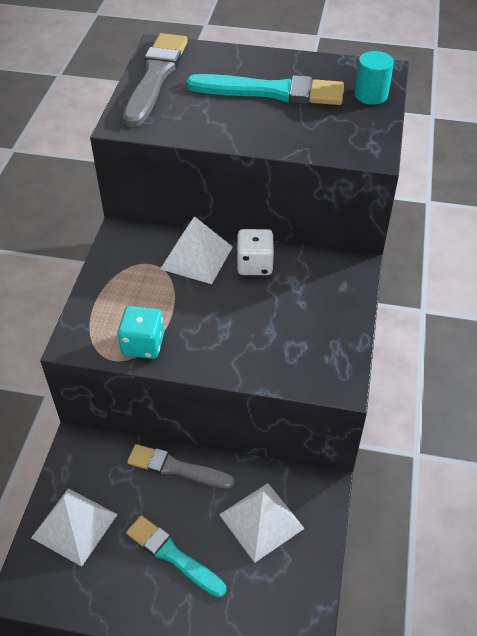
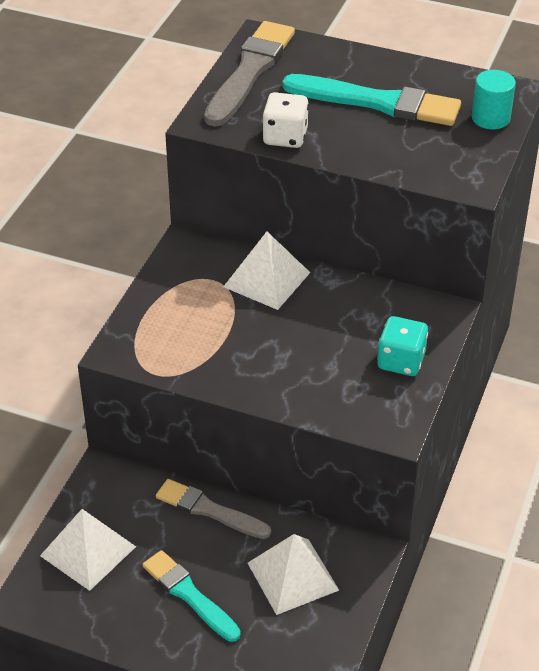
camera: 10 degrees right, 5 degrees down
turquoise dice [117,306,164,359] -> turquoise dice moved to [377,316,428,376]
white dice [237,229,274,275] -> white dice moved to [262,92,309,148]

